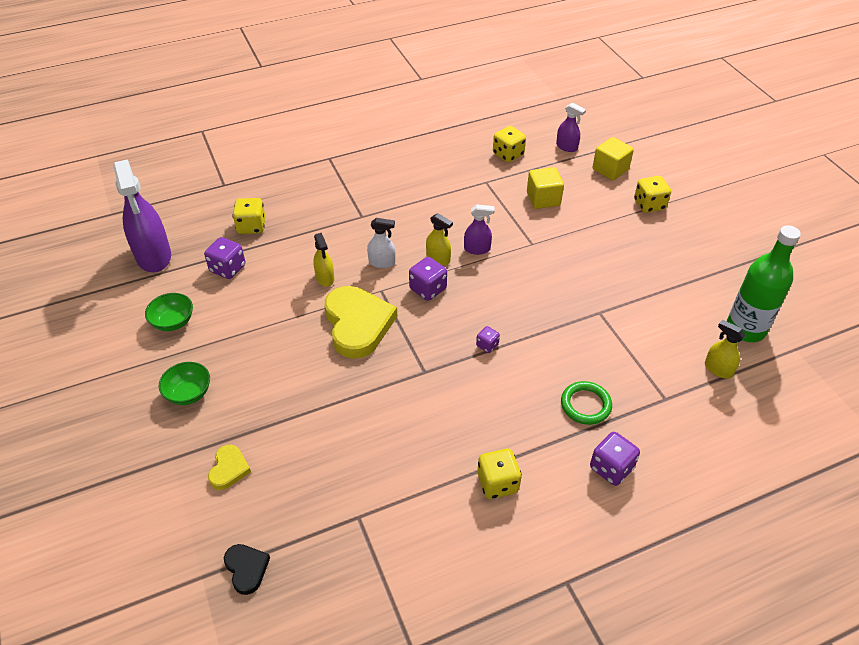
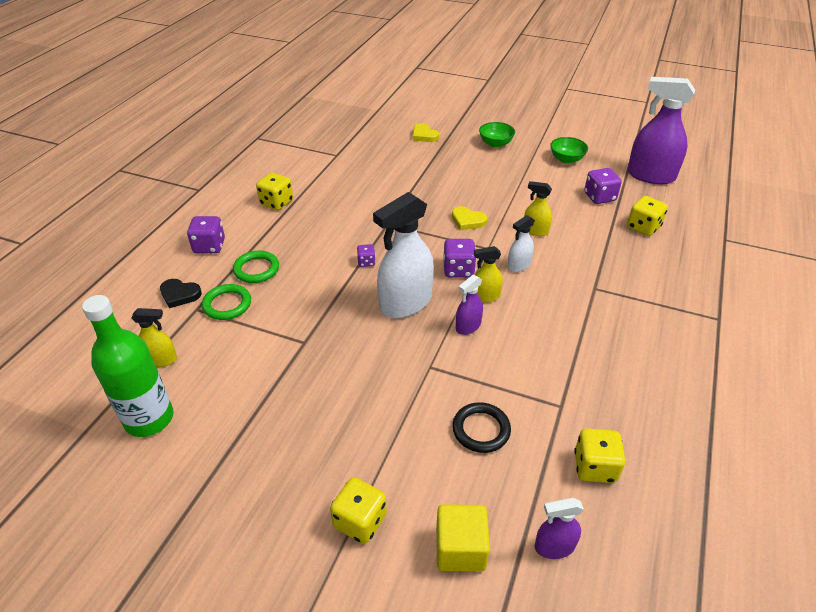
camera: 135 degrees right, 5 degrees down
black heart [224,544,270,595] -> black heart moved to [160,279,202,308]
yellow heart [325,286,397,359] -> yellow heart [452,206,487,230], size x0.48
yellow cube [527,167,564,209] -> black ring [452,402,511,453]
none -> green ring [202,284,251,320]
none -> white spray bottle [373,192,434,318]

